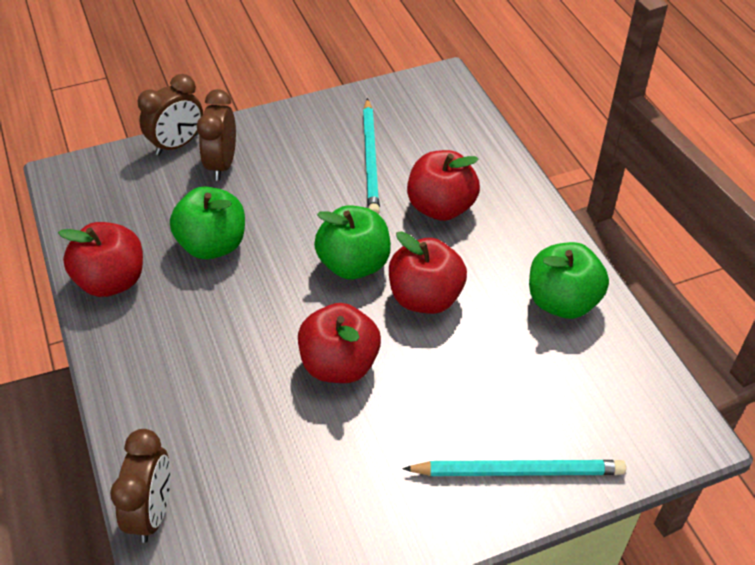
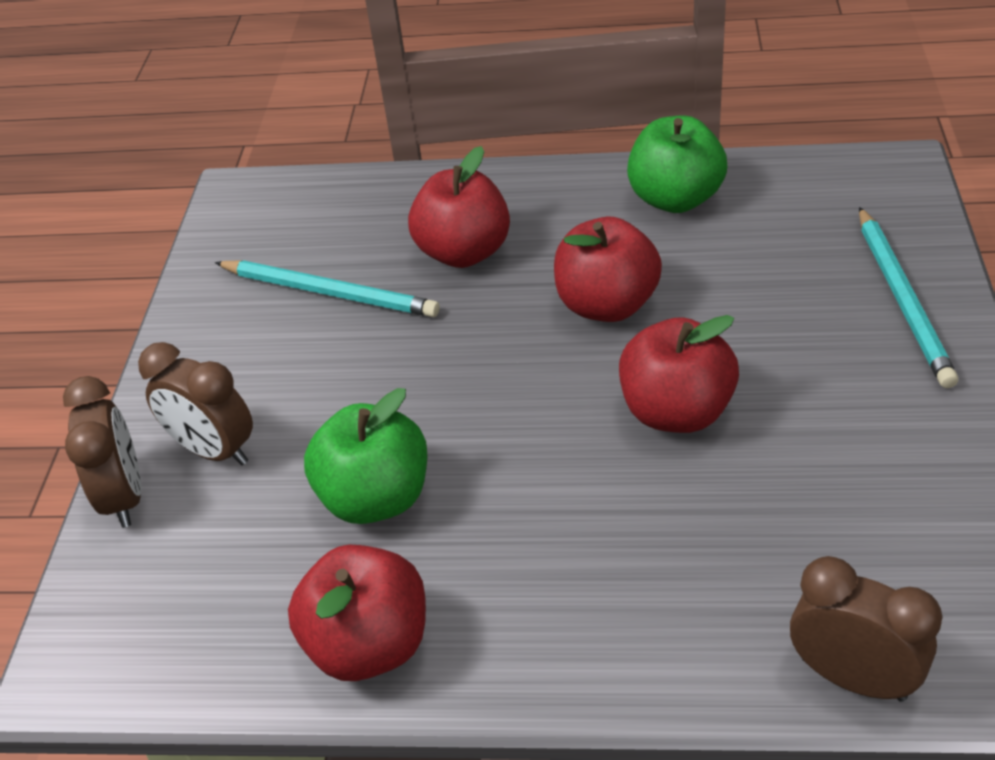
camera: 60 degrees left, 5 degrees down
green apple [314,205,391,279] -> none
turquoise pencil [402,460,626,476] -> turquoise pencil turned 150 degrees clockwise [859,207,958,388]

